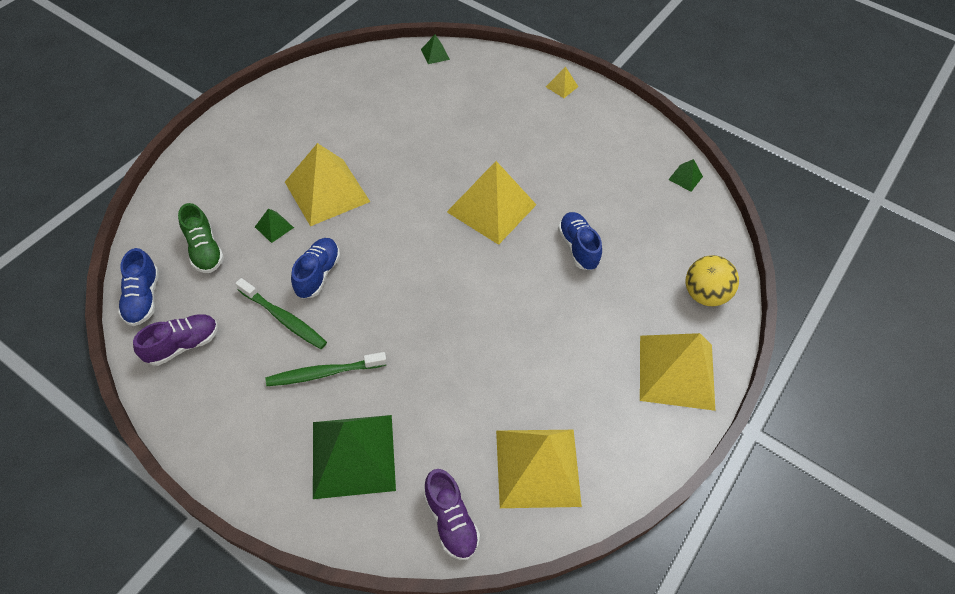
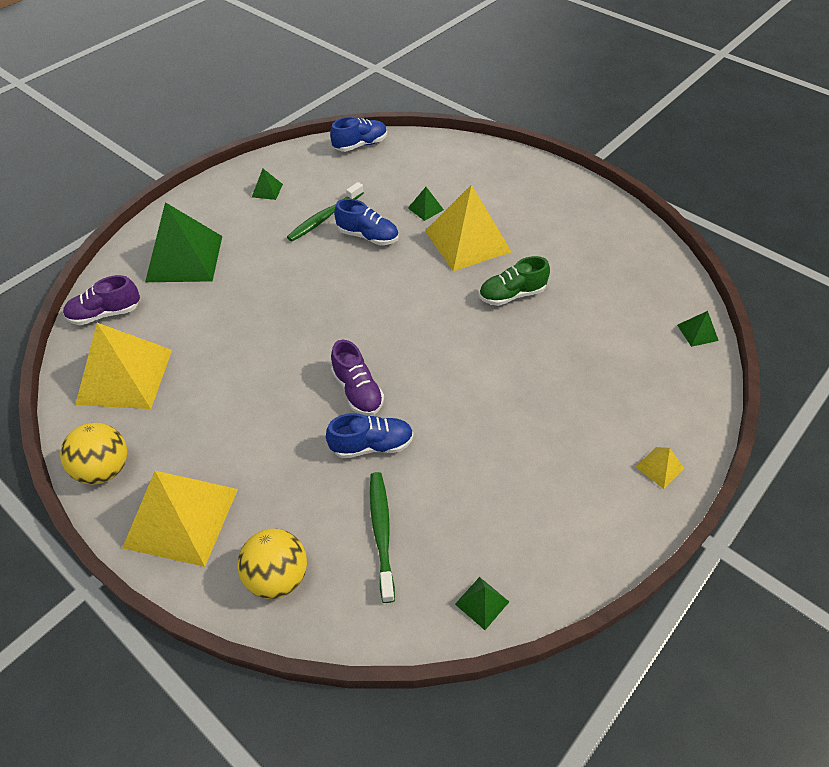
camera: 100 degrees right, 5 degrees down
blue shoe [118,248,159,326] -> blue shoe turned 150 degrees clockwise [330,117,387,152]
purple shoe [133,314,218,366] -> purple shoe moved to [331,340,384,416]
green shoe [178,203,224,273] -> green shoe moved to [479,256,550,306]
green toothbrush [266,352,387,386] -> green toothbrush moved to [370,472,395,603]
yellow pyramid [447,161,536,245] -> none
none -> yellow ball [60,423,127,485]
none -> green pyramid [252,169,283,200]

